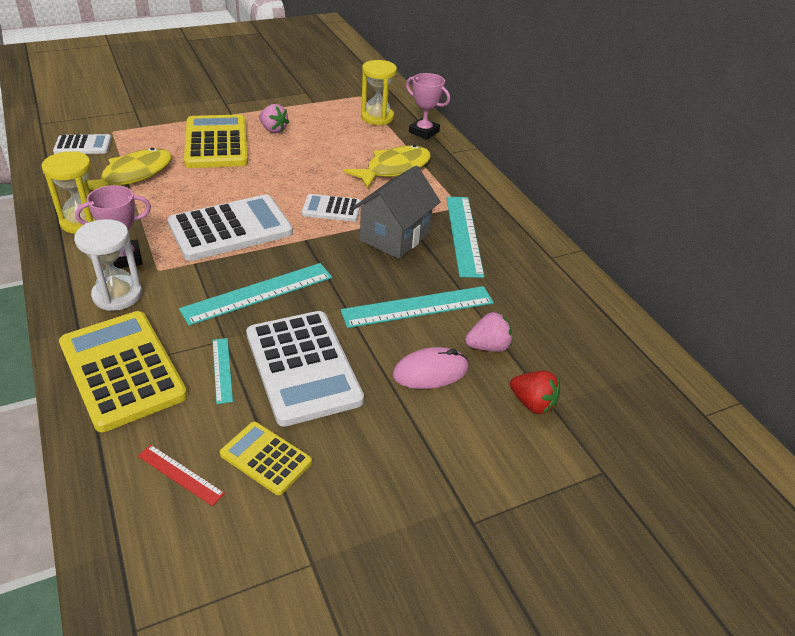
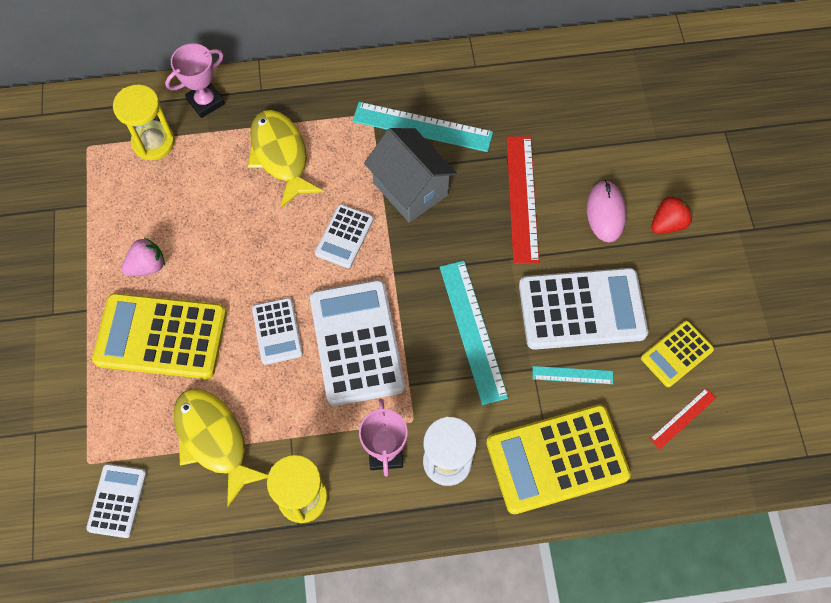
camera: 70 degrees left, 25 degrees up
turquoise ruler [341,286,494,328] -> red ruler [507,136,539,264]
pink strawberry [465,312,512,352] -> none
red strawberry [510,371,560,414] -> red strawberry moved to [651,195,693,234]
none -> white calculator [252,298,303,365]

